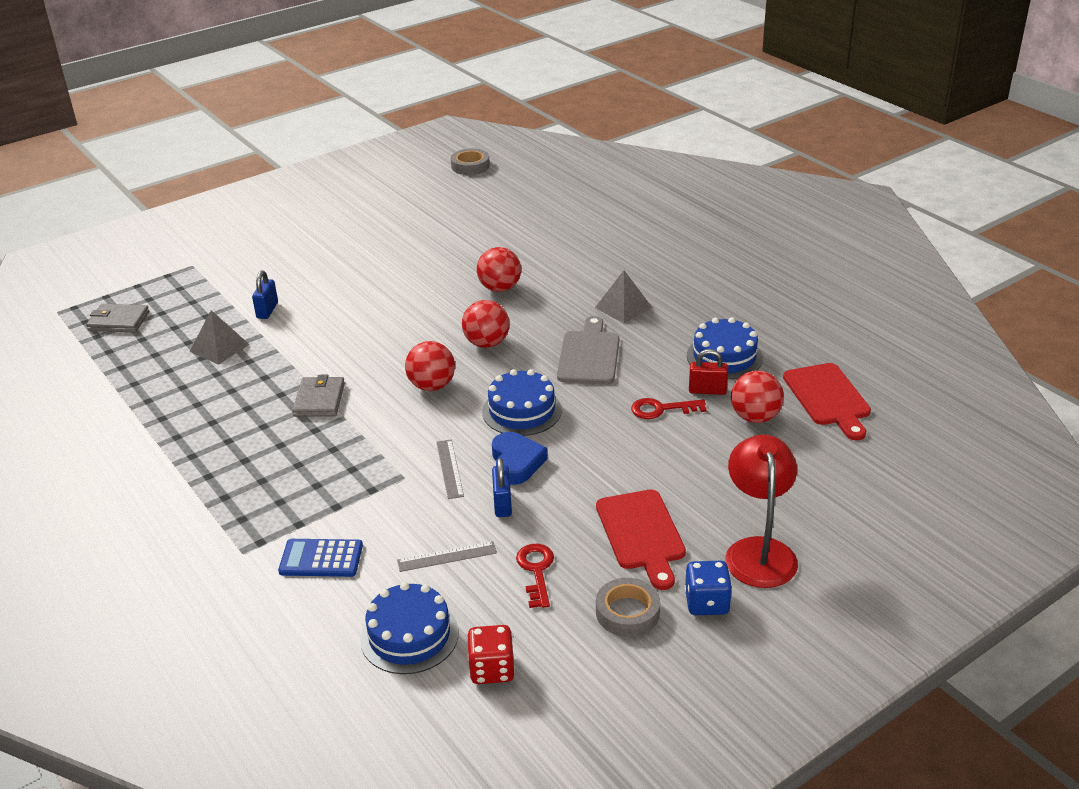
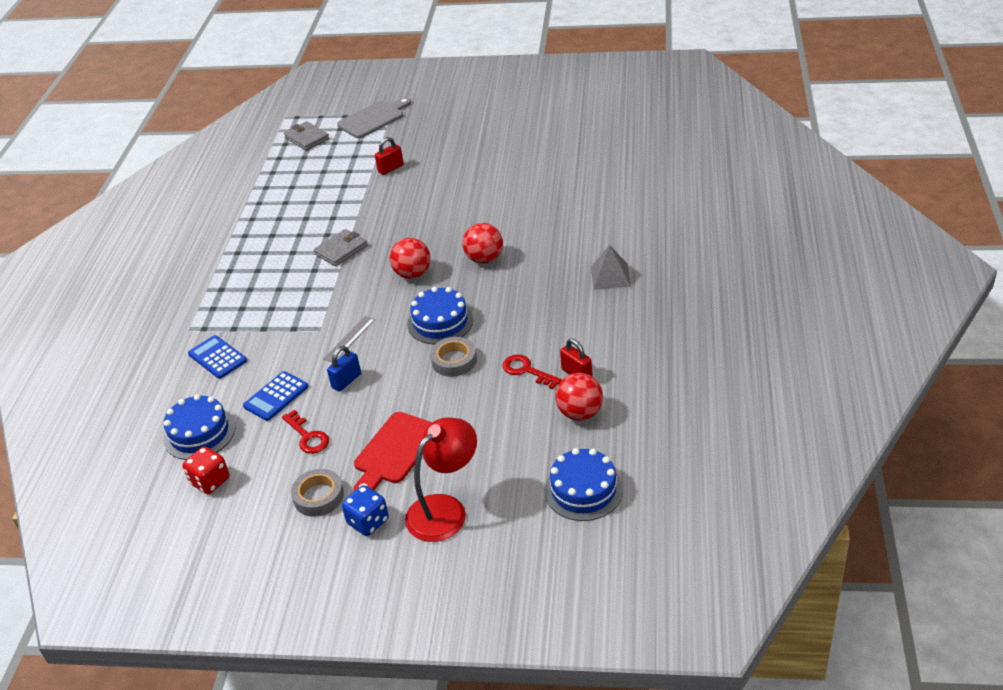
camera: 45 degrees right, 5 degrees up
grey pyramid [190,310,250,365] -> none
blue padlock [252,270,278,319] -> red padlock [375,137,404,175]
grey ruler [397,541,497,572] -> blue calculator [243,371,309,421]
grey tape [451,148,490,175] -> grey tape moved to [430,337,477,377]
red ball [477,247,521,292] -> none
blue heart [492,432,548,485] -> none
red key [516,544,554,608] -> red key turned 105 degrees clockwise [282,410,329,454]
grey cutting board [557,316,619,384] -> grey cutting board moved to [337,97,411,138]
blue cake [687,317,763,379] -> blue cake moved to [544,448,623,521]
red cutting board [783,363,871,440] -> none

